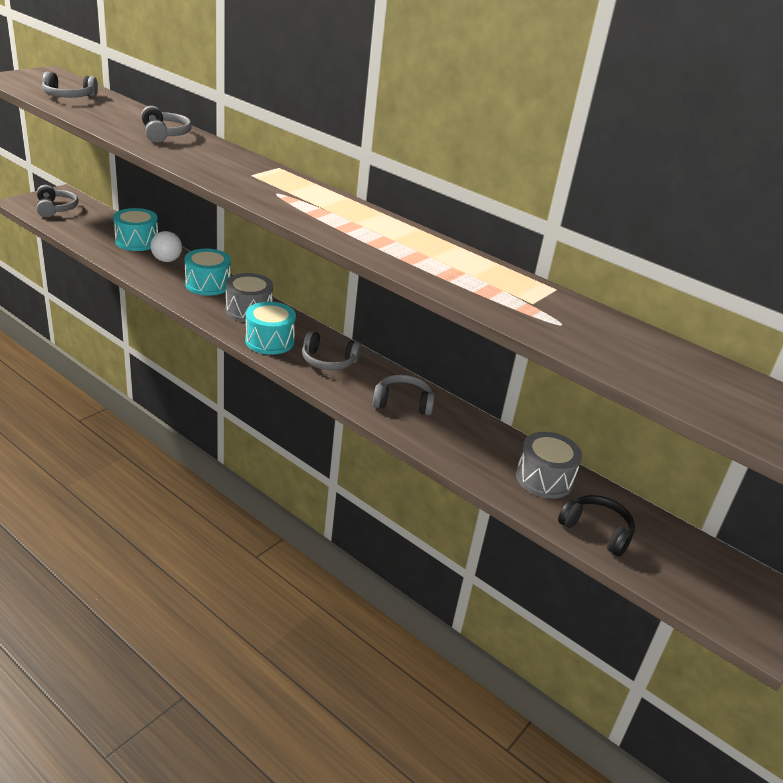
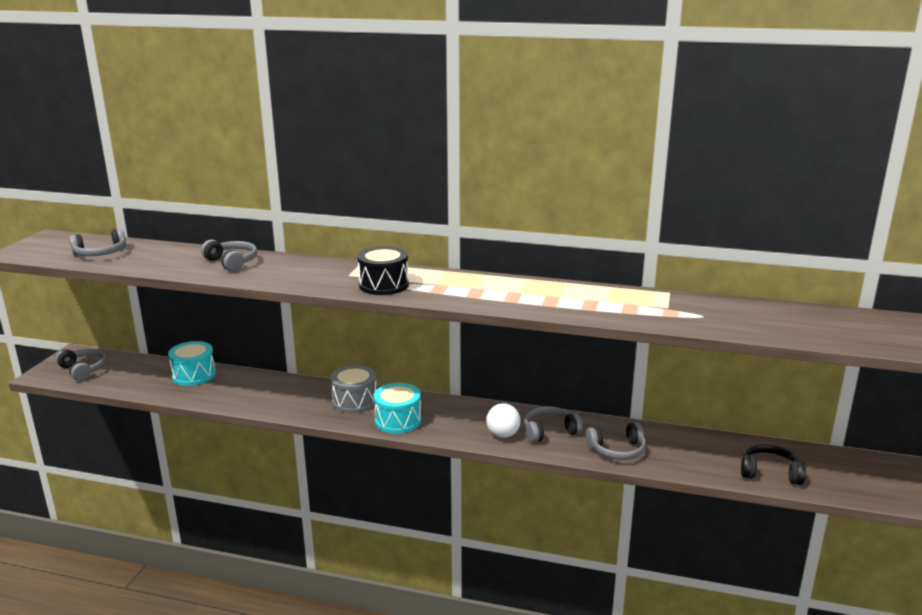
camera: 20 degrees left, 10 degrees down
white ball [151,231,182,262] -> white ball moved to [486,403,521,438]
turquoise drum [184,249,231,296] -> none
grey headphones [302,331,361,370] -> grey headphones moved to [586,422,646,460]
grey drum [516,432,582,499] -> none
none -> black drum [358,246,409,295]

